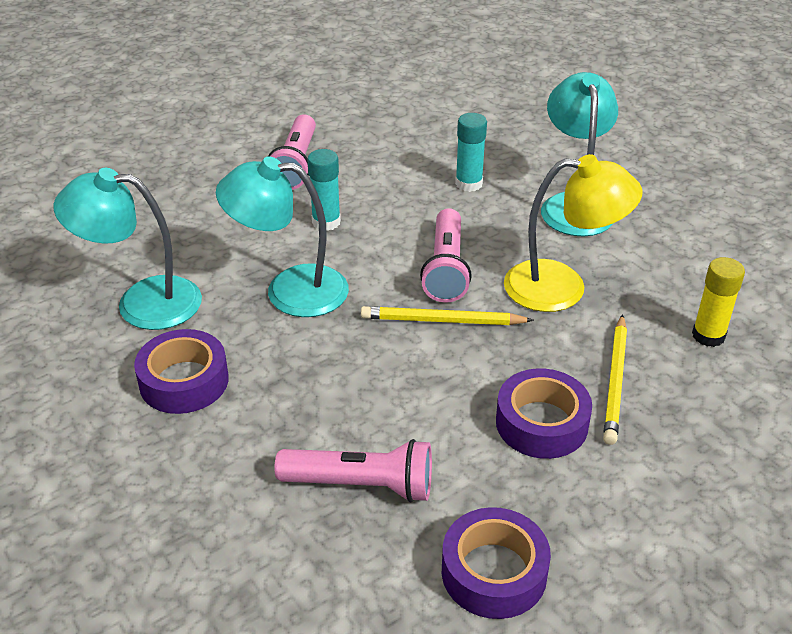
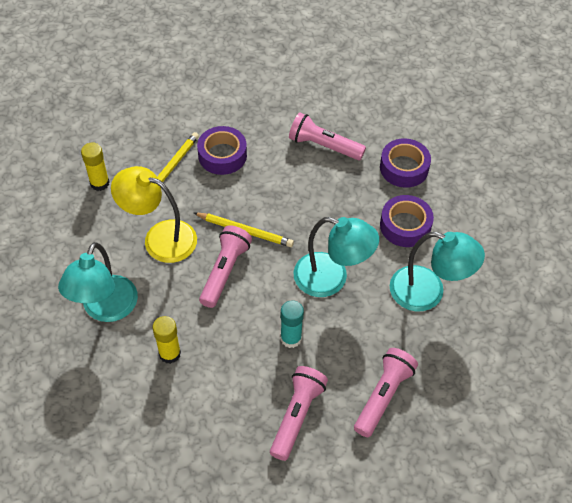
camera: 165 degrees left, 15 degrees up
purple tape [442,507,551,619] -> purple tape moved to [380,138,431,188]
turquoise glue stick [455,113,487,192] -> yellow glue stick [152,316,181,364]
none -> pink flashlight [354,348,418,437]

